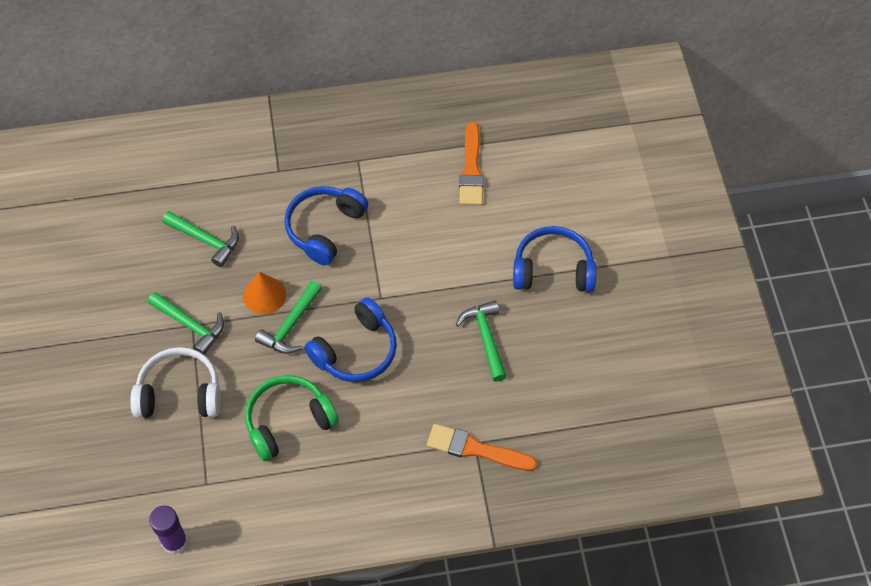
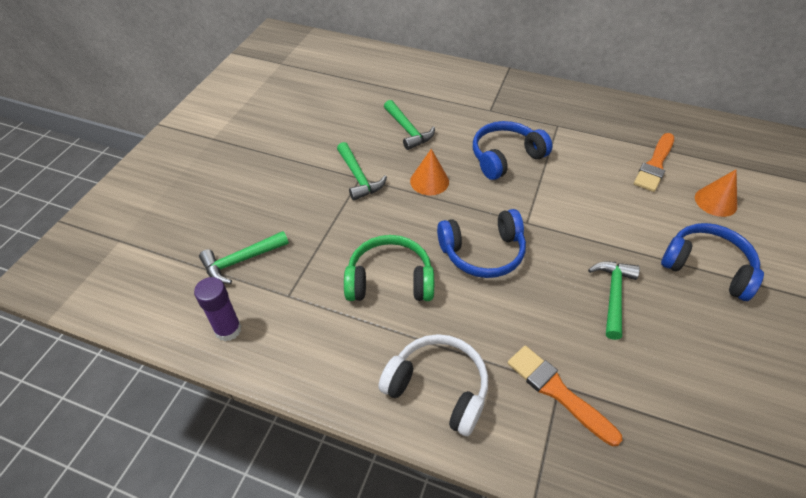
camera: 30 degrees right, 10 degrees down
white headphones [130,347,221,418] -> white headphones moved to [378,334,488,436]
green hammer [255,281,322,354] -> green hammer moved to [199,231,289,284]
none -> orange cone [695,169,737,217]

